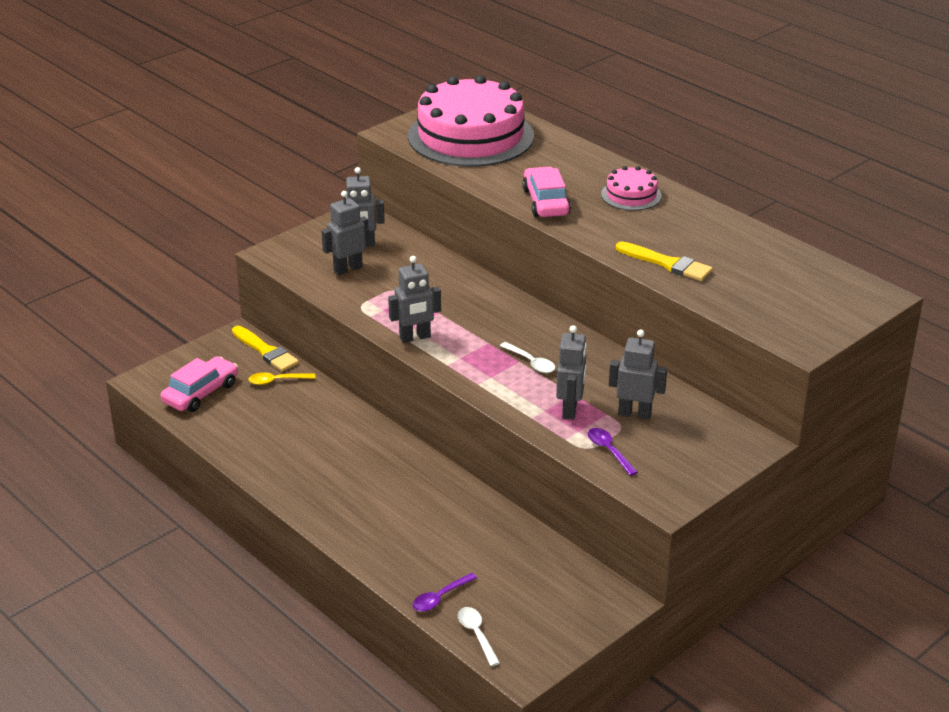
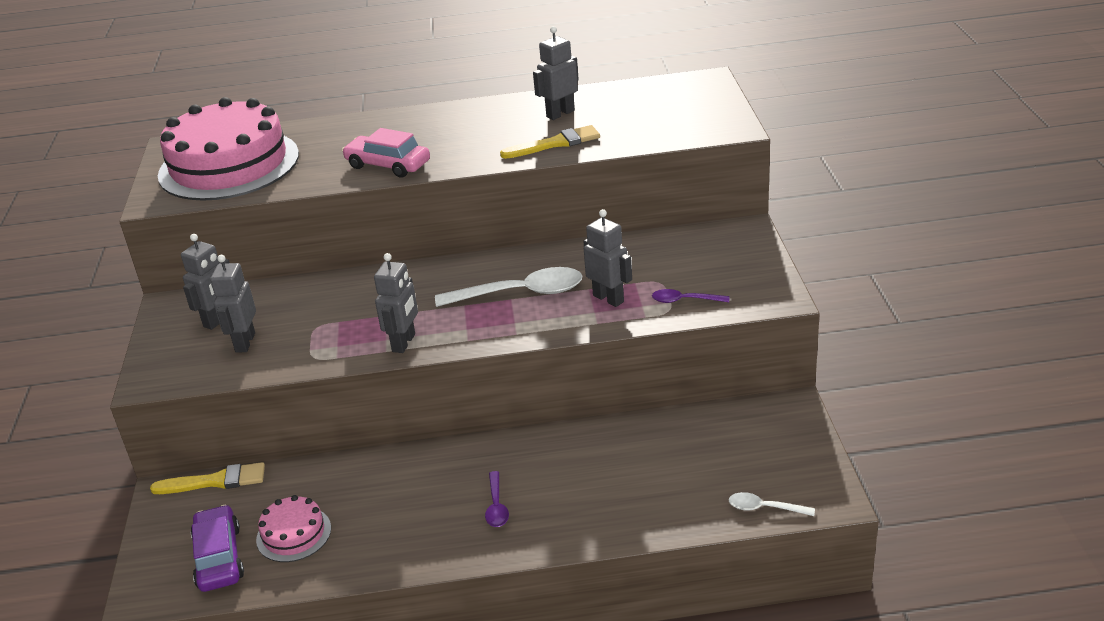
camera: 50 degrees left, 0 degrees up
pink car [161,356,238,412] -> purple car [191,504,244,592]
yellow spoon [248,372,316,385] -> none
purple spoon [412,573,477,612] -> purple spoon moved to [485,471,509,527]
white spoon [500,342,555,373] -> white spoon [435,267,582,307], size x1.98
pink cake [601,166,662,211] -> pink cake moved to [256,495,331,562]
grey robot [609,329,667,420] -> grey robot moved to [533,26,579,120]

